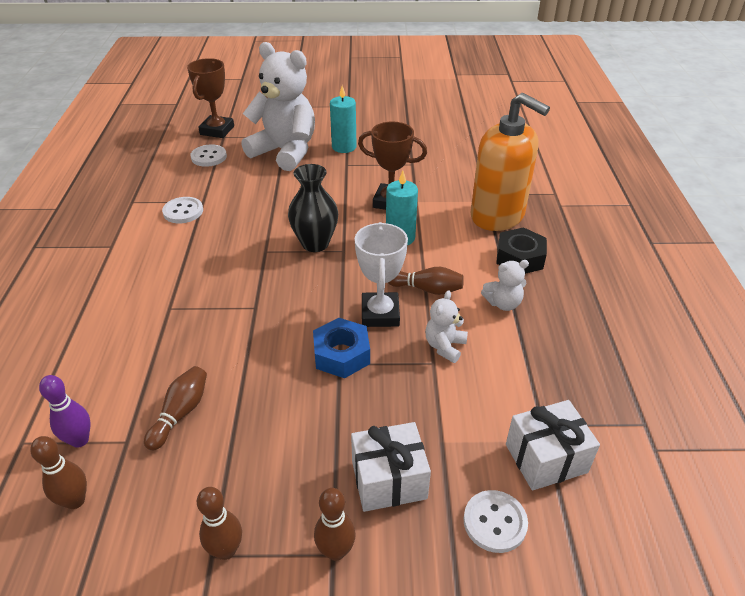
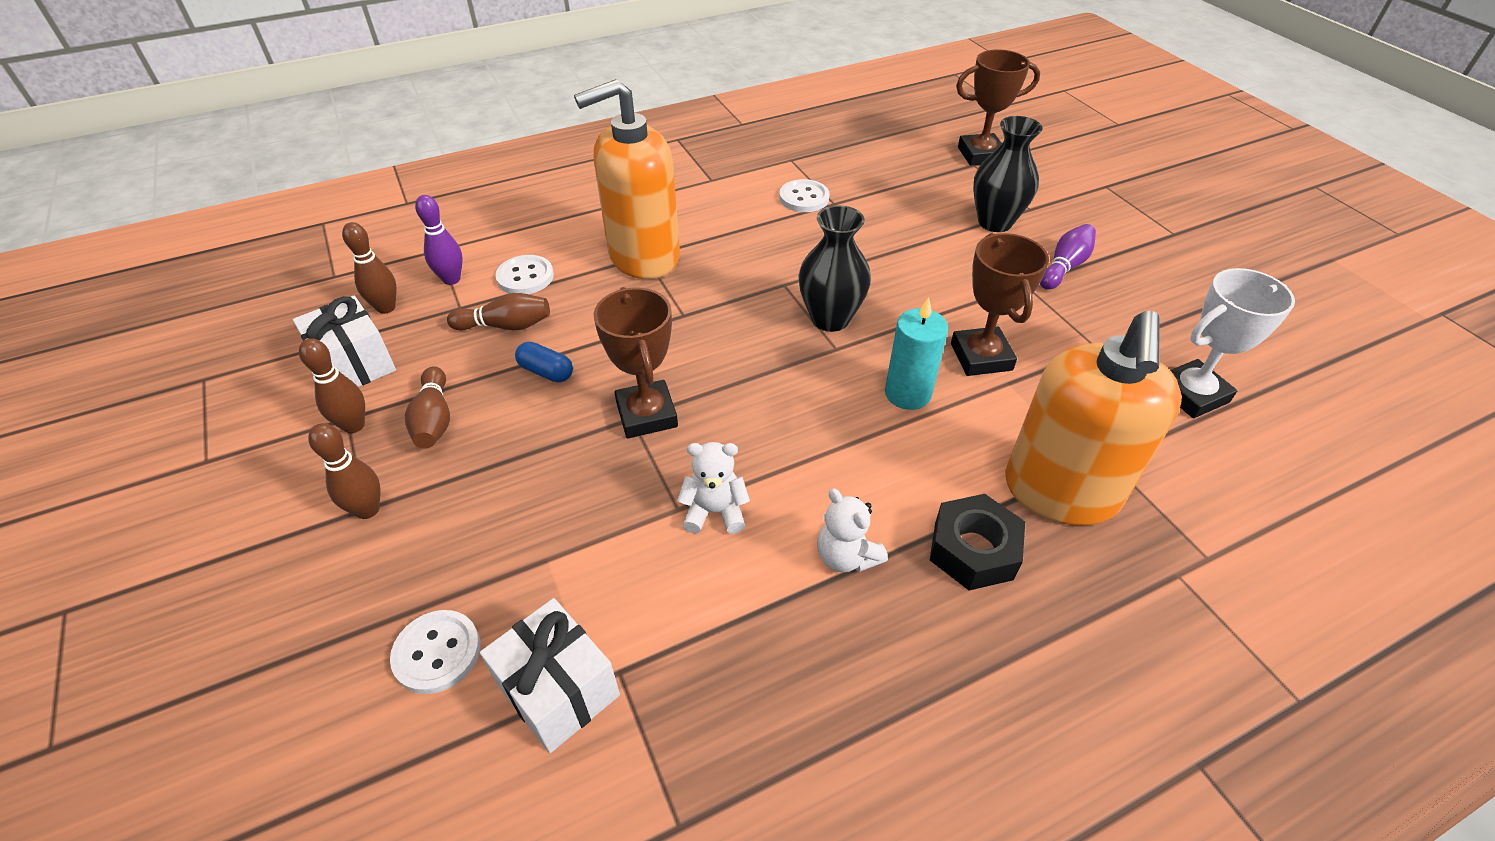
camera: 65 degrees right, 5 degrees up
white button [190,144,227,167] -> white button moved to [495,255,554,294]
white teddy bear [241,42,315,171] -> black vase [973,116,1043,232]
blue nut [313,318,370,378] -> brown trophy [594,287,678,439]
turquoise candle [330,86,357,153] -> purple bowling pin [1040,224,1096,290]
white gift [351,422,431,512] -> white gift moved to [293,296,396,387]
white trophy [355,222,408,327] -> white trophy moved to [1170,268,1295,418]
brown bowling pin [388,267,464,295] -> brown bowling pin moved to [405,366,450,449]
none -> blue capsule [515,342,573,382]
none -> orange soap dispenser [574,79,680,279]

